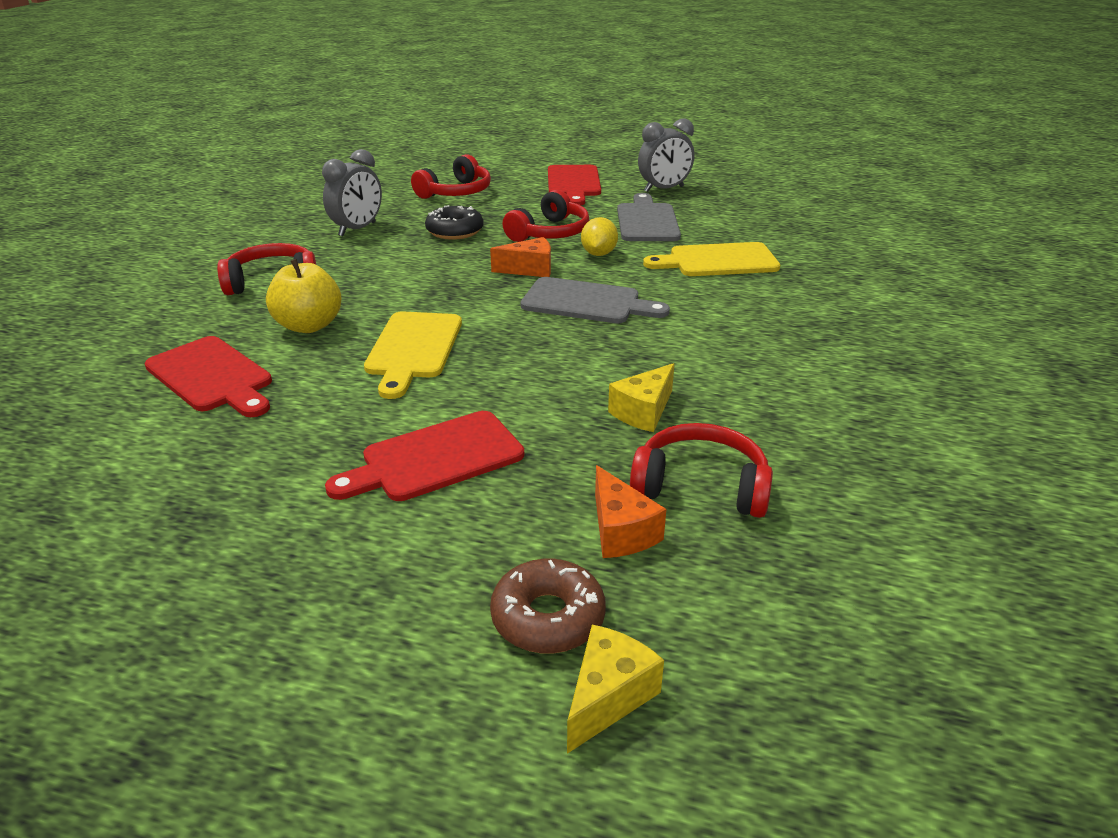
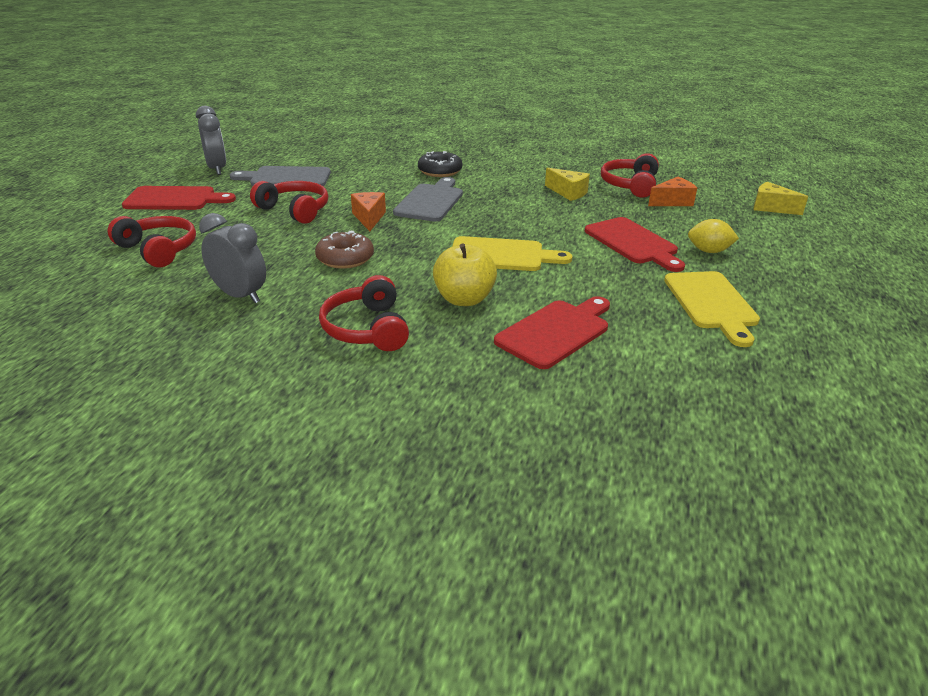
camera: 90 degrees left, 0 degrees up
black donut [425,205,483,240] -> black donut moved to [418,151,462,177]
brown donut [490,559,606,654] -> brown donut moved to [315,231,374,269]
yellow lemon [581,217,618,256] -> yellow lemon moved to [688,219,739,253]
yellow cutting board [643,242,780,276] -> yellow cutting board moved to [664,271,760,347]

